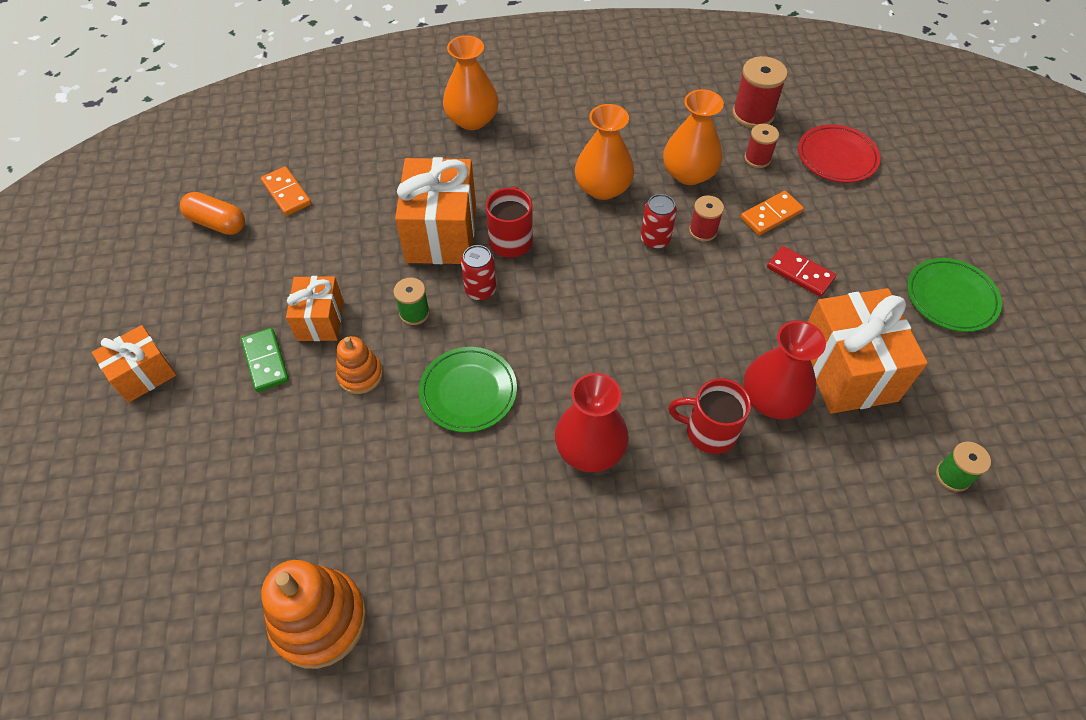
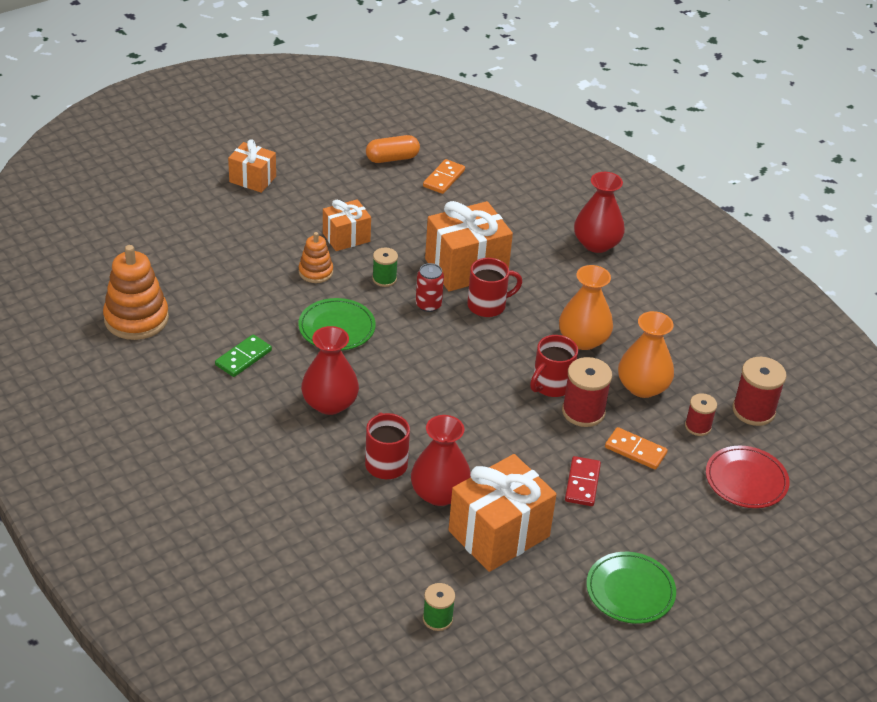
camera: 60 degrees right, 15 degrees down
orange capsule [180,192,245,235] -> orange capsule turned 75 degrees clockwise [366,135,420,163]
green domino [241,328,289,392] -> green domino moved to [215,334,272,377]
orange vase [443,35,499,130] -> red vase [574,172,625,253]
red can [641,194,677,249] -> red mug [530,335,578,397]
red spool [689,196,724,241] -> red spool [562,357,612,427], size x1.64

